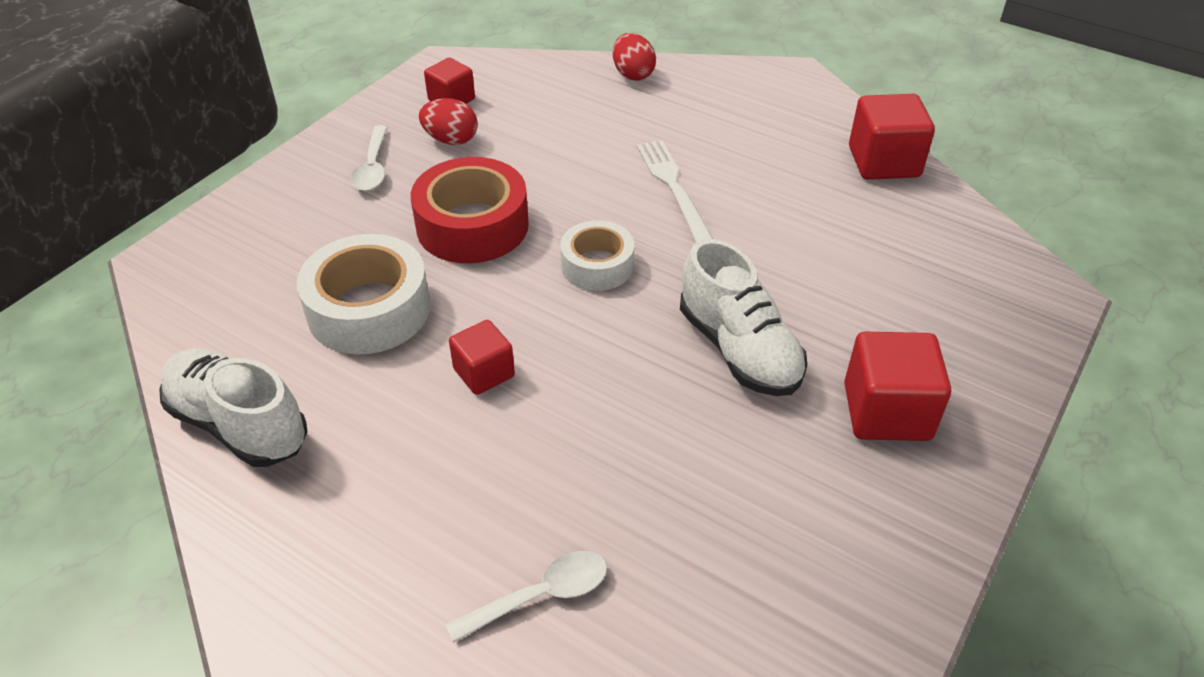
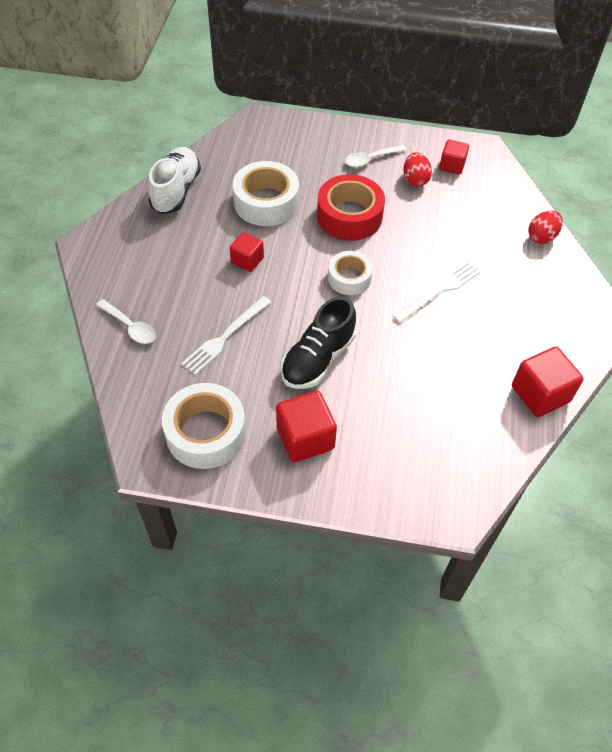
camera: 65 degrees right, 10 degrees up
white shoe [680,239,807,396] -> black shoe [281,297,356,389]
none -> white tape [162,383,246,469]
none -> white fork [181,296,271,375]

